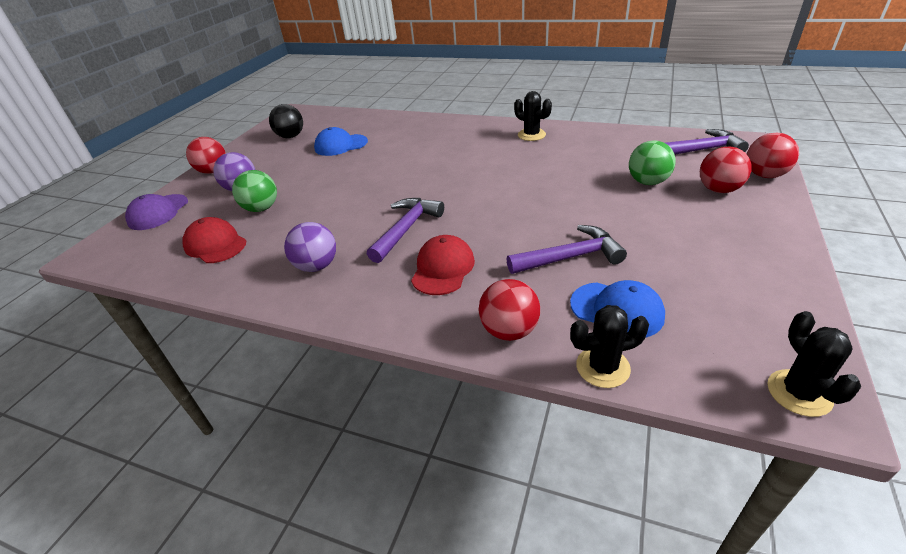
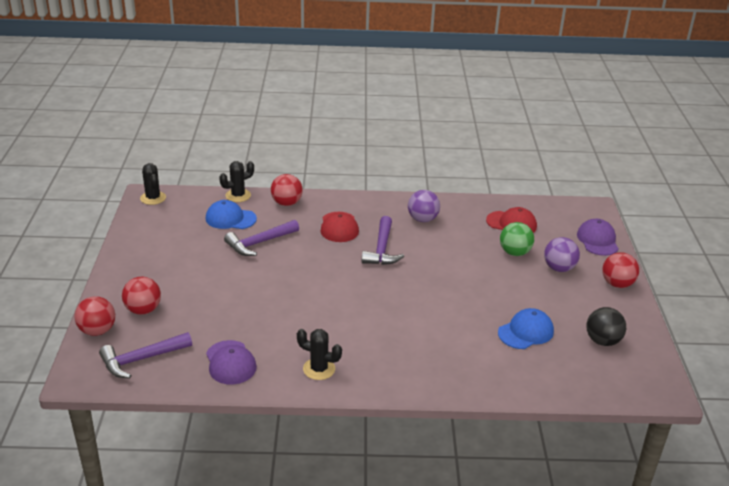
camera: 155 degrees right, 5 degrees down
green ball [629,140,676,185] -> none
none -> purple cap [206,340,257,385]

